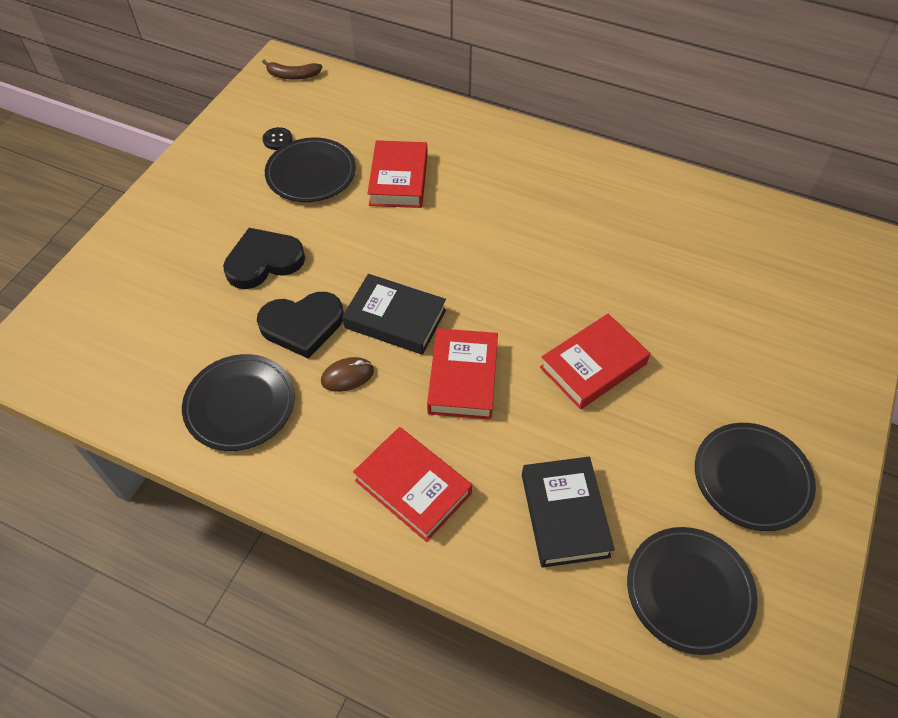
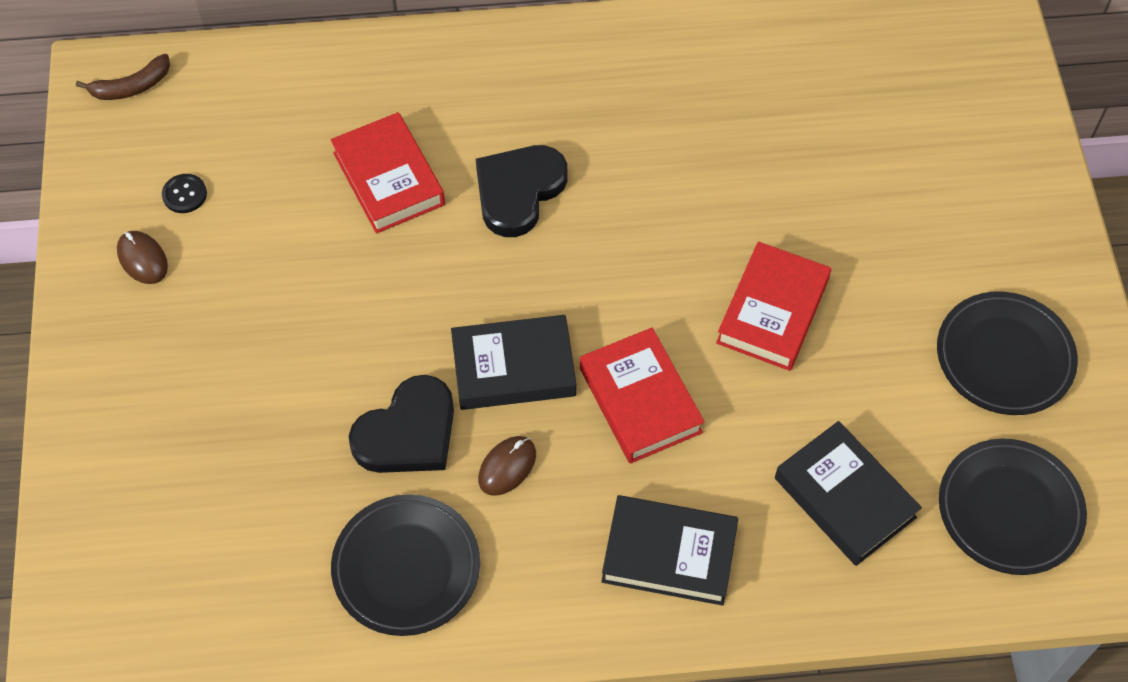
camera: 30 degrees left, 5 degrees up
black heart [223,228,305,289] -> black heart moved to [476,145,568,237]
black plate [265,138,356,202] -> none
red book [353,427,472,542] -> black book [601,495,738,606]
none -> brown mouse [117,231,168,284]

